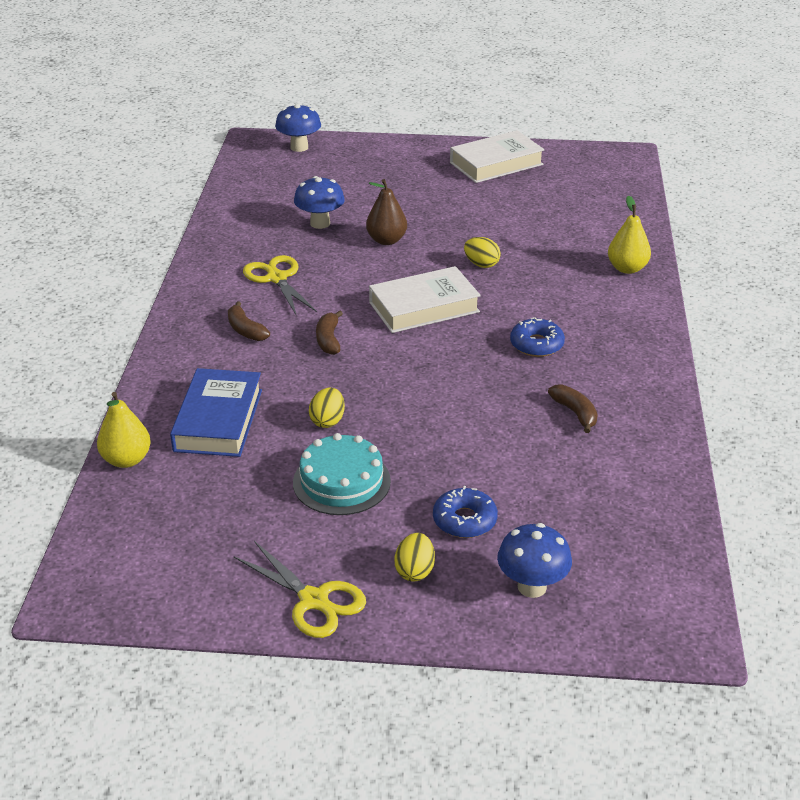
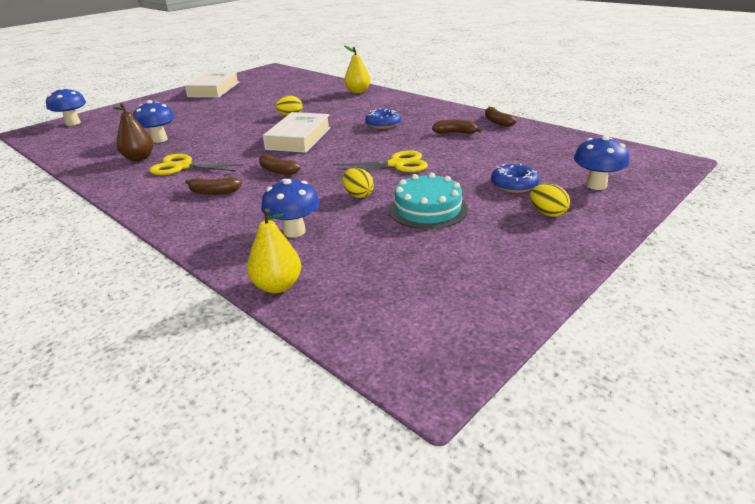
camera: 50 degrees left, 5 degrees down
blue book [170,368,262,457] -> blue mushroom [261,179,320,238]
yellow scissors [234,541,366,638] -> yellow scissors moved to [332,150,428,174]
brown pear [366,179,407,245] -> brown pear moved to [112,103,153,161]
none -> brown banana [485,107,517,127]

